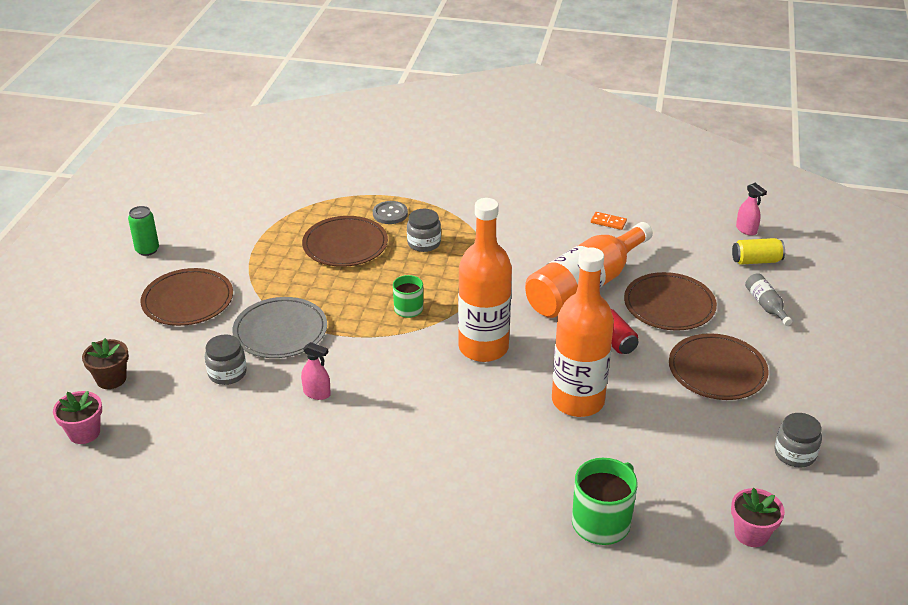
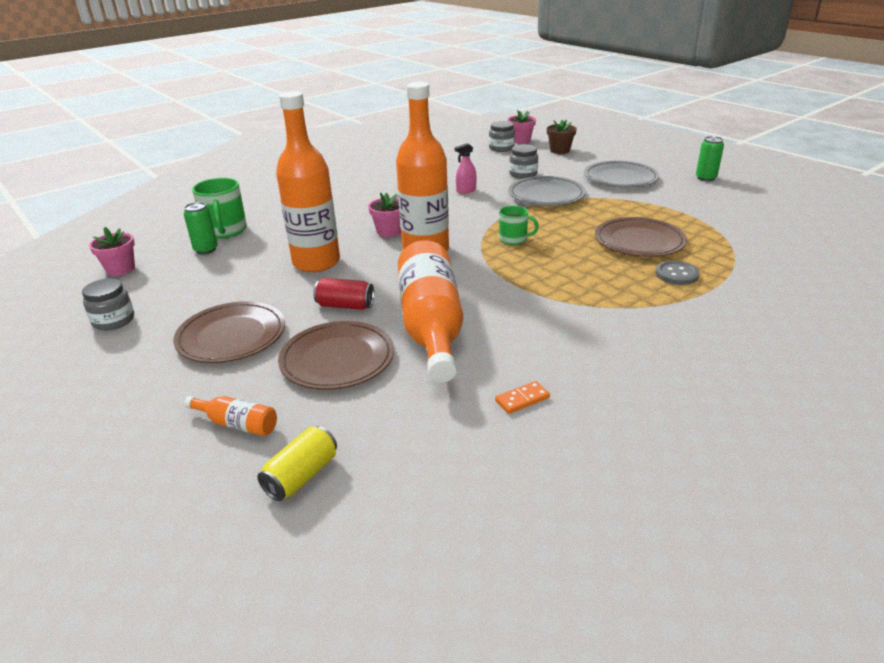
camera: 130 degrees right, 5 degrees down
brown plate [141,268,233,326] -> grey plate [584,161,659,188]
grey jar [407,209,441,252] -> grey jar moved to [489,121,515,152]
pink spray bottle [736,183,767,236] -> none
grey bottle [745,273,793,326] -> orange bottle [184,396,277,436]
none -> green can [184,202,218,254]
none -> pink flower pot [368,192,401,237]

